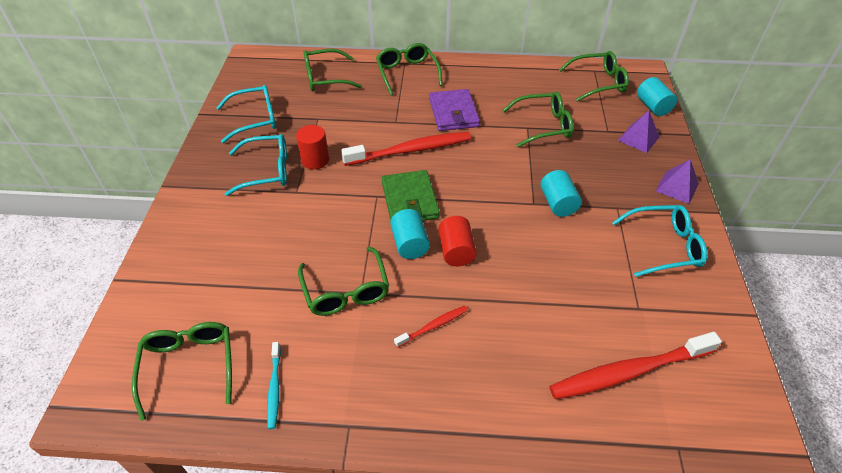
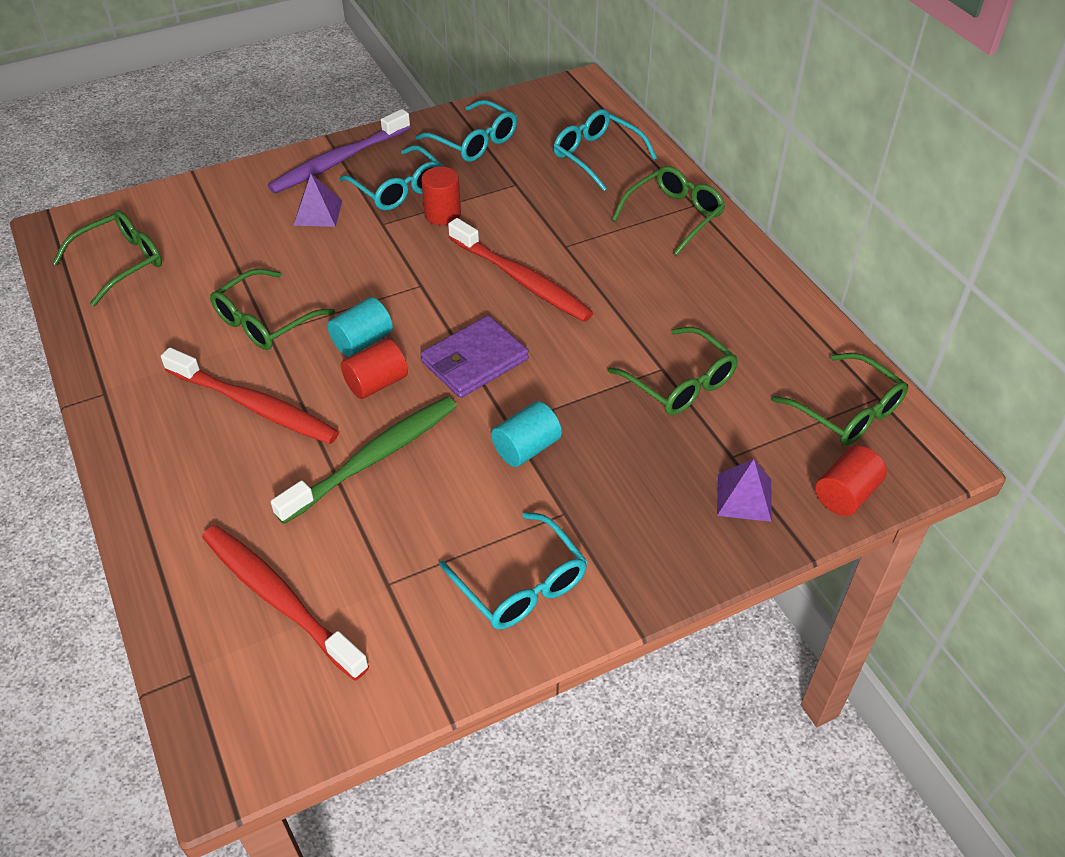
camera: 60 degrees right, 0 degrees up
turquoise toothbrush [267,342,281,429] -> none
green glasses [304,49,362,91] -> turquoise glasses [553,109,657,191]
green wallet [382,170,440,221] -> none
red toothbrush [394,306,468,348] -> red toothbrush [161,348,339,444], size x2.05
purple wallet [429,89,480,131] -> purple wallet moved to [420,315,529,398]
turquoise cylinder [637,77,677,116] -> red cylinder [815,445,887,516]
purple pyramid [656,159,699,204] -> purple pyramid moved to [294,174,342,227]
none -> purple toothbrush [268,109,410,193]
none -> green toothbrush [271,397,457,524]

